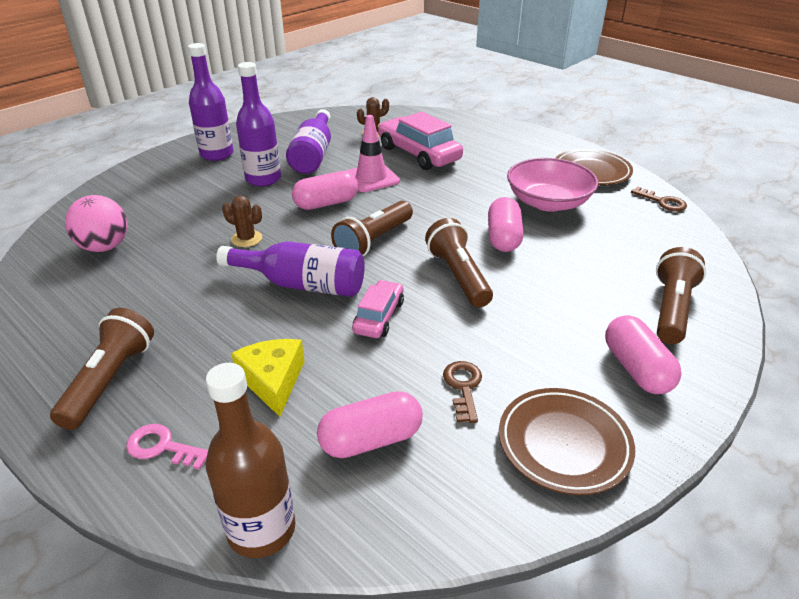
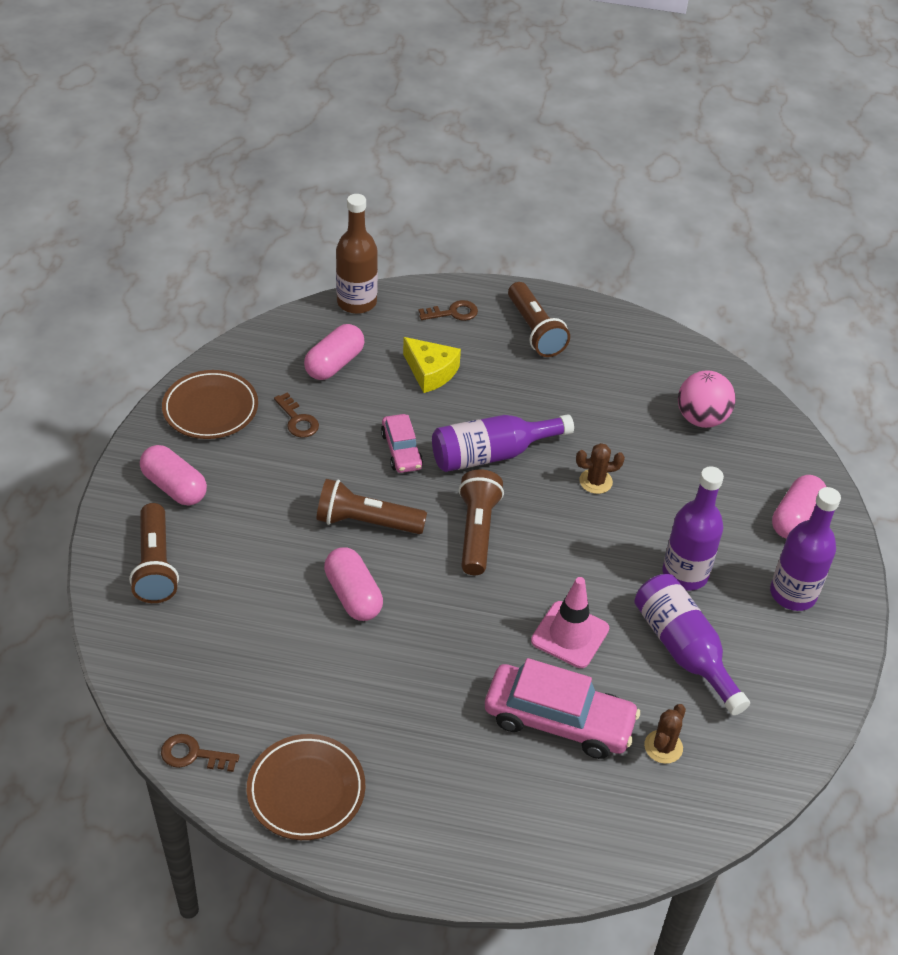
camera: 145 degrees right, 10 degrees up
pink key [126,424,208,470] -> brown key [419,300,478,321]
pink capsule [292,171,358,210] -> pink capsule moved to [772,475,826,539]
brown flashlight [425,218,493,307] -> brown flashlight turned 150 degrees clockwise [317,479,427,534]
pink bowl [507,158,598,212] -> none

